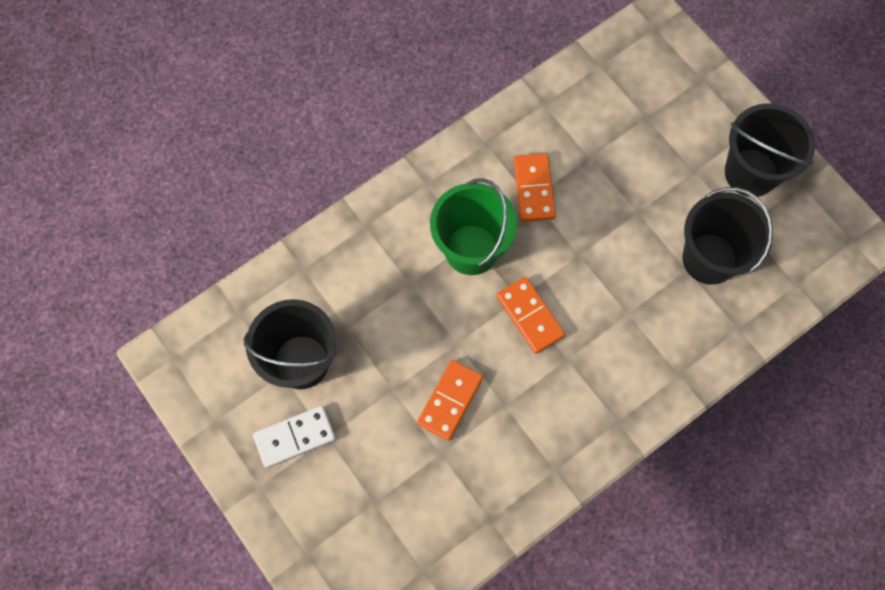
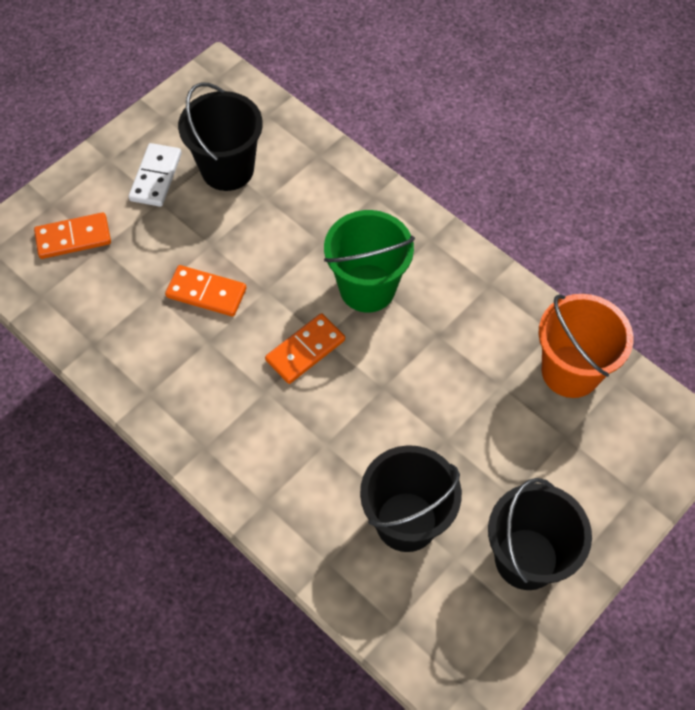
camera: 80 degrees right, 10 degrees down
white domino [253,406,336,468] -> white domino turned 45 degrees clockwise [129,143,182,207]
orange domino [514,153,556,222] -> orange domino moved to [34,212,111,259]
none -> orange bucket [538,294,633,398]

